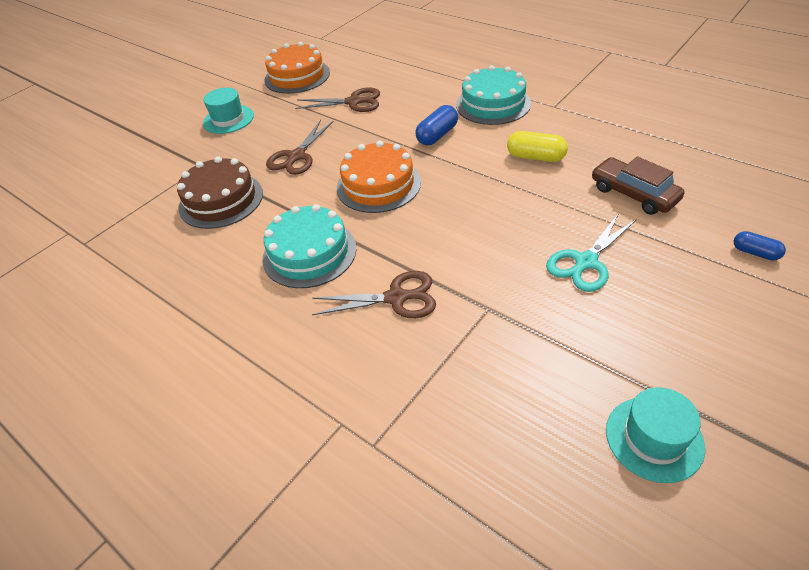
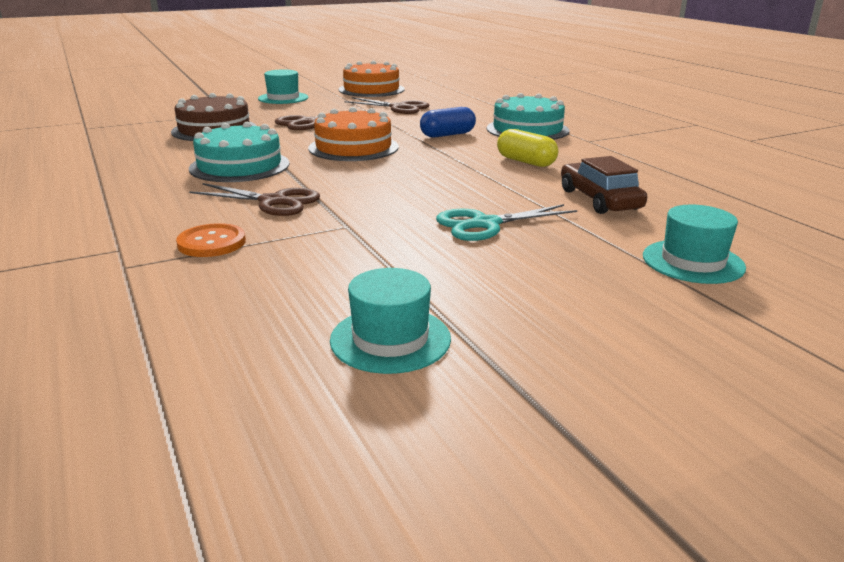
camera: 20 degrees right, 20 degrees down
blue capsule [734,231,786,261] -> turquoise hat [643,204,746,284]
none -> orange button [176,223,246,257]

